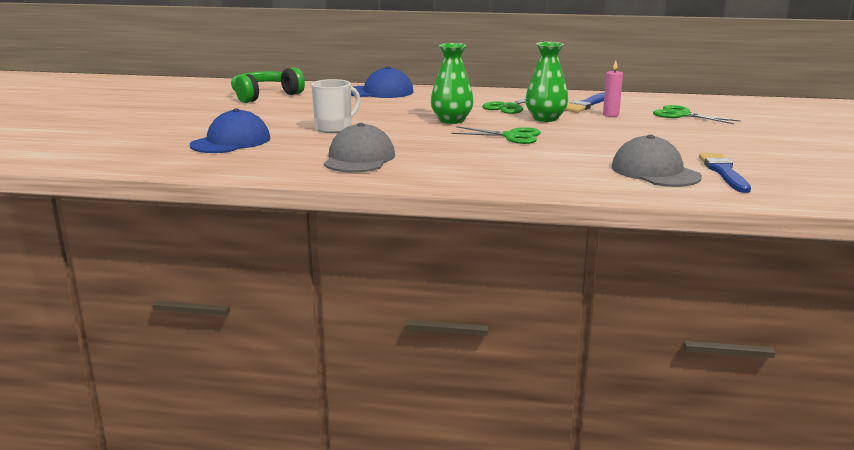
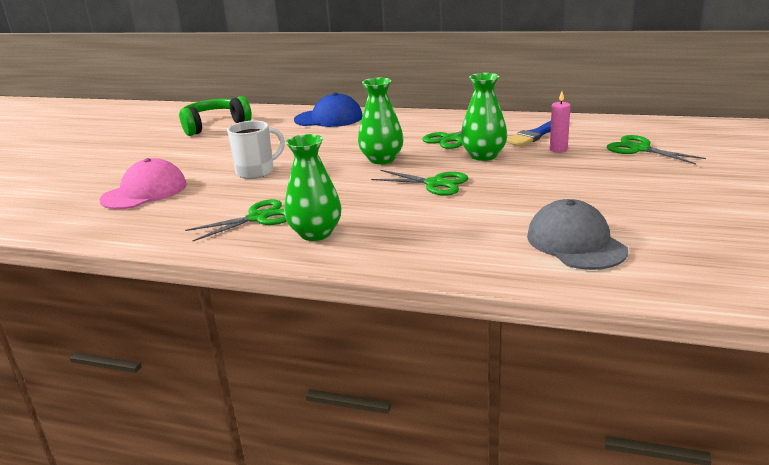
camera: 10 degrees right, 5 degrees up
blue cap [190,108,270,153] -> pink cap [99,158,187,209]
grey cap [324,123,395,172] -> green scissors [185,199,287,241]
blue brush [699,153,751,193] -> none
none -> green vase [284,134,341,241]

